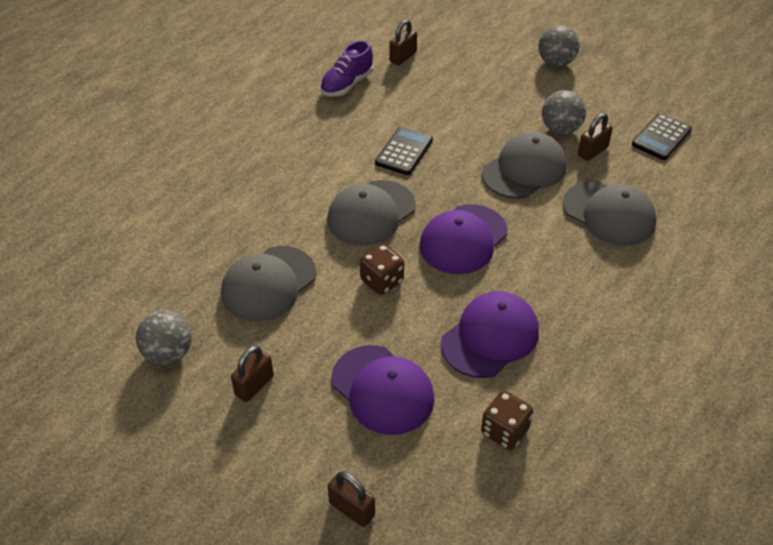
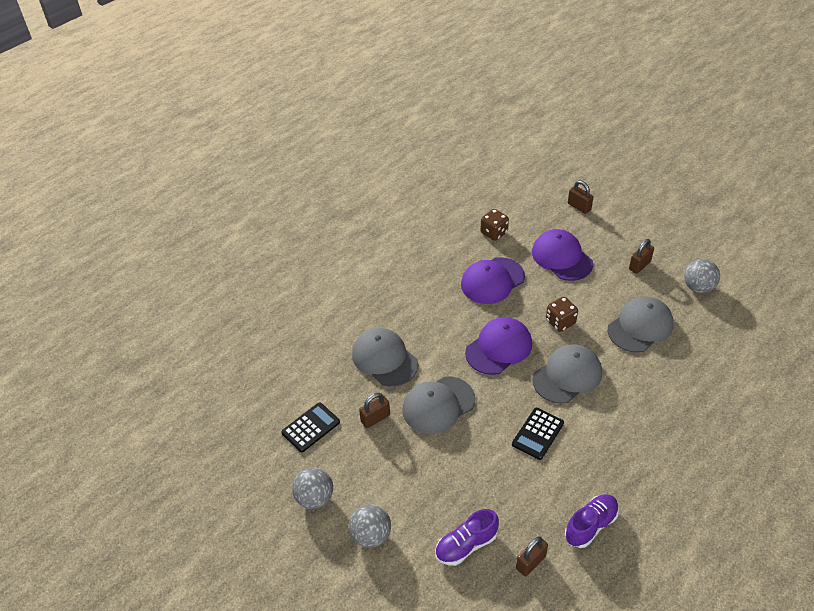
camera: 170 degrees left, 0 degrees up
grey ball [542,90,586,135] -> grey ball moved to [292,467,333,509]
none -> purple shoe [435,509,499,566]

